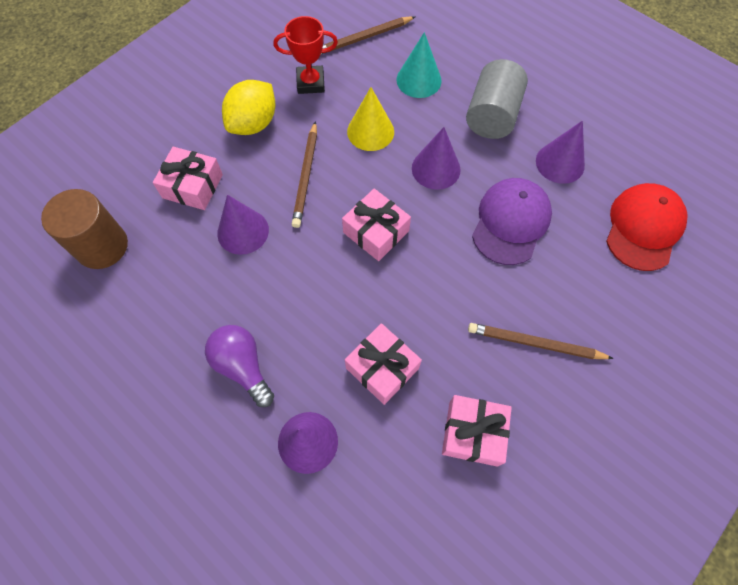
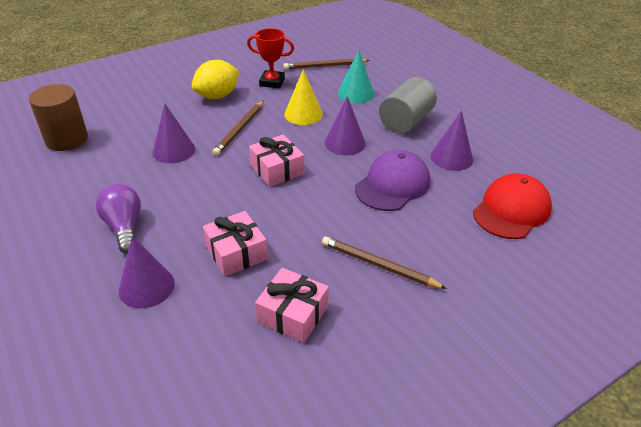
camera: 15 degrees right, 25 degrees down
pink gift [153,147,223,210] -> none

